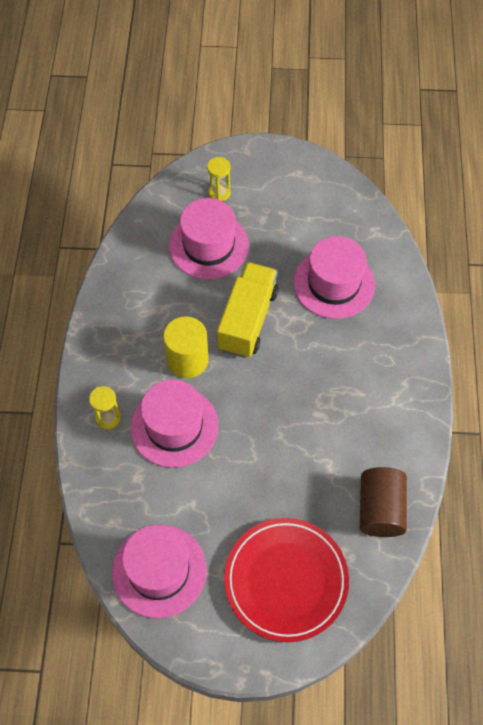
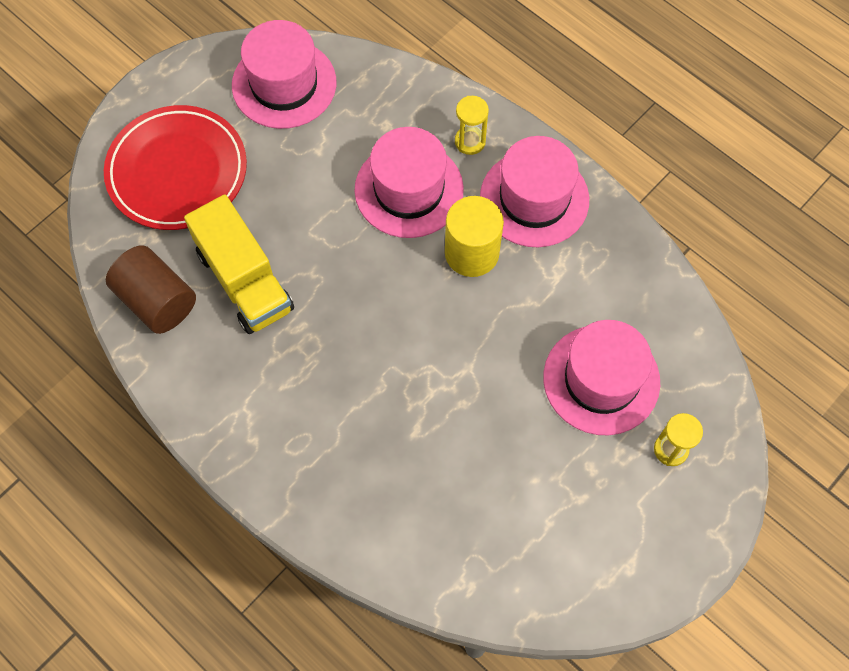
camera: 130 degrees right, 5 degrees up
yellow truck [217,262,279,358] -> yellow truck moved to [184,194,294,334]
pink hat [293,236,375,319] -> pink hat moved to [480,136,589,247]

